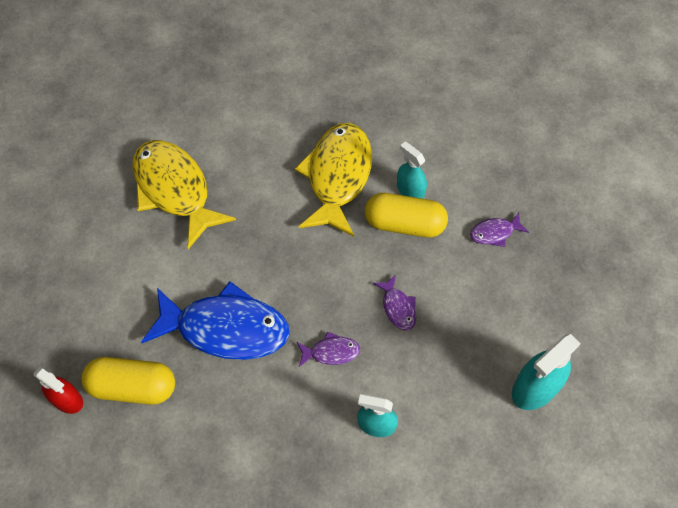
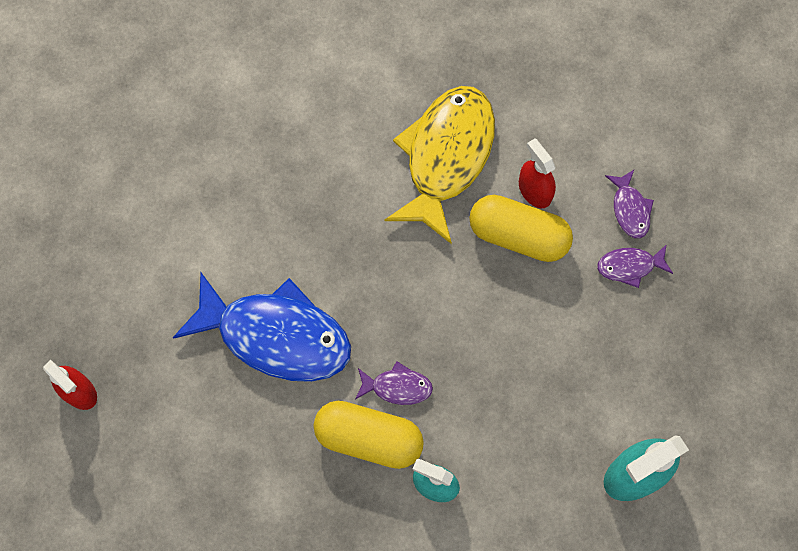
camera: 10 degrees right, 10 degrees up
yellow capsule [81,357,175,405] -> yellow capsule moved to [313,401,424,469]
yellow fish [132,140,236,249] -> none
purple fish [373,275,416,331] -> purple fish moved to [605,170,654,238]
turquoise spray bottle [397,141,427,199] -> red spray bottle [519,139,556,208]

